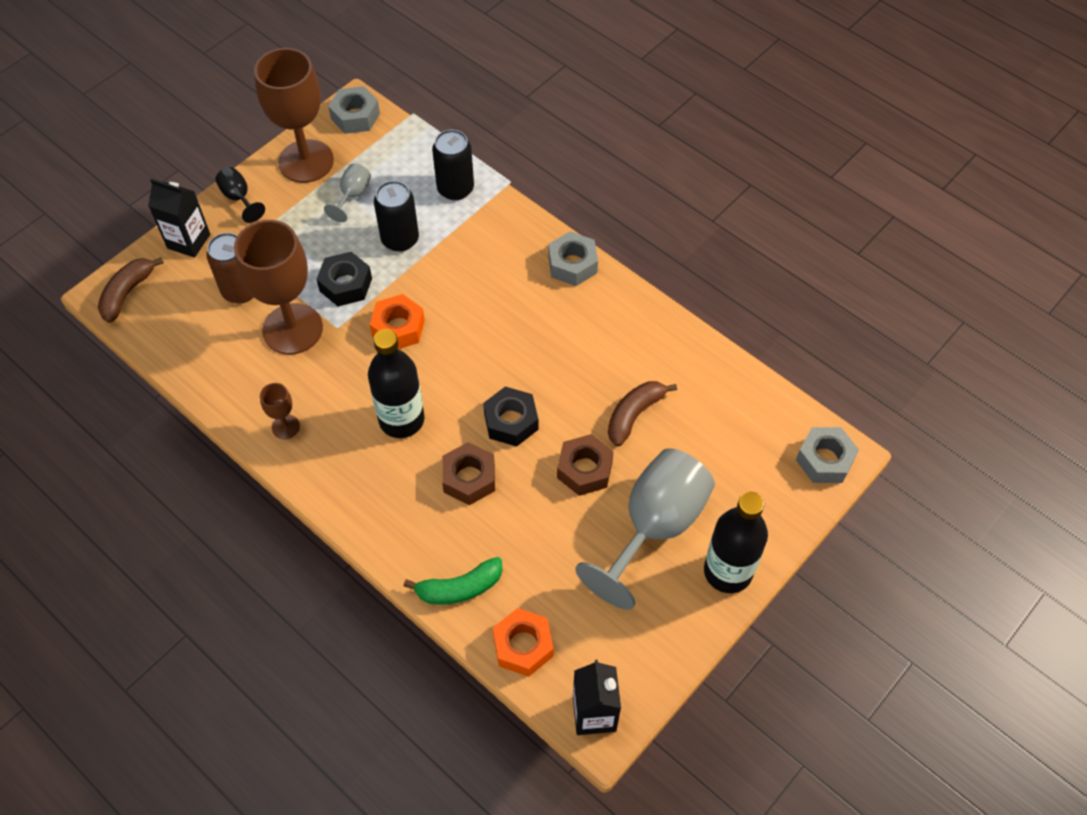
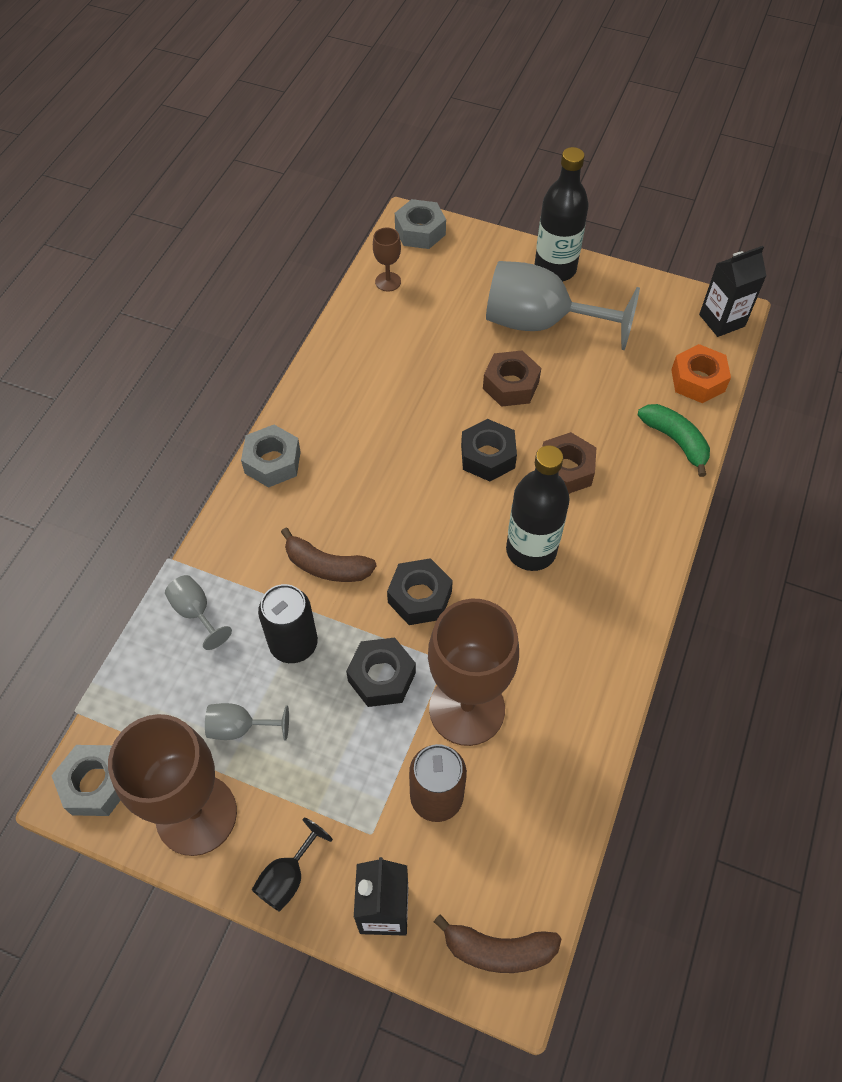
camera: 110 degrees left, 0 degrees up
brown goblet [260,383,300,439] -> brown goblet moved to [373,227,401,291]
orange nut [370,294,425,349] -> black nut [387,558,453,625]
black can [432,130,474,200] -> grey goblet [165,575,232,650]
brown banana [608,381,677,446] -> brown banana moved to [281,528,377,582]

